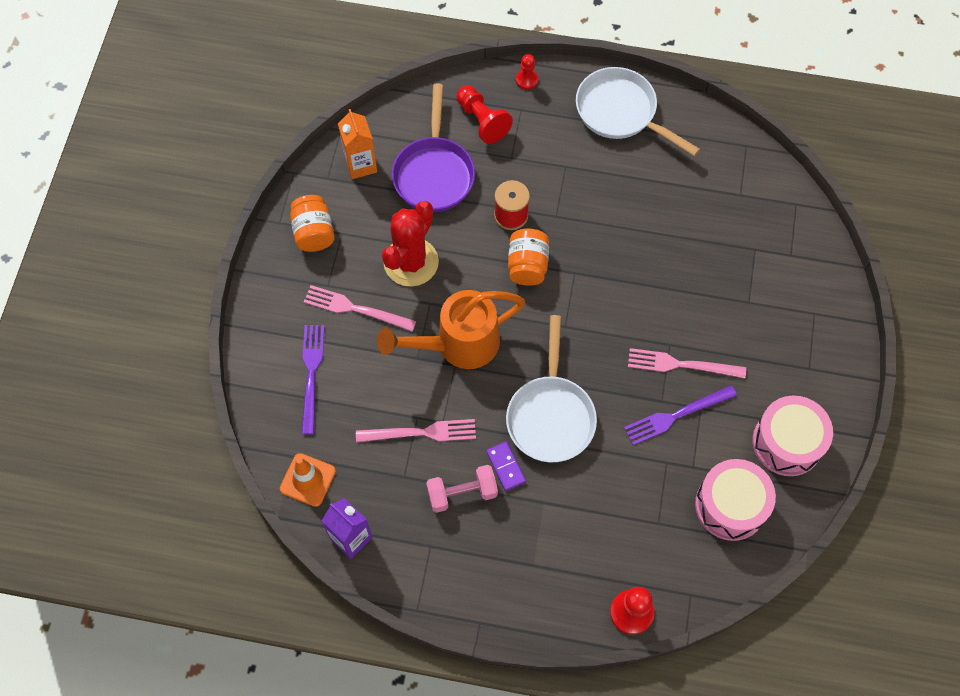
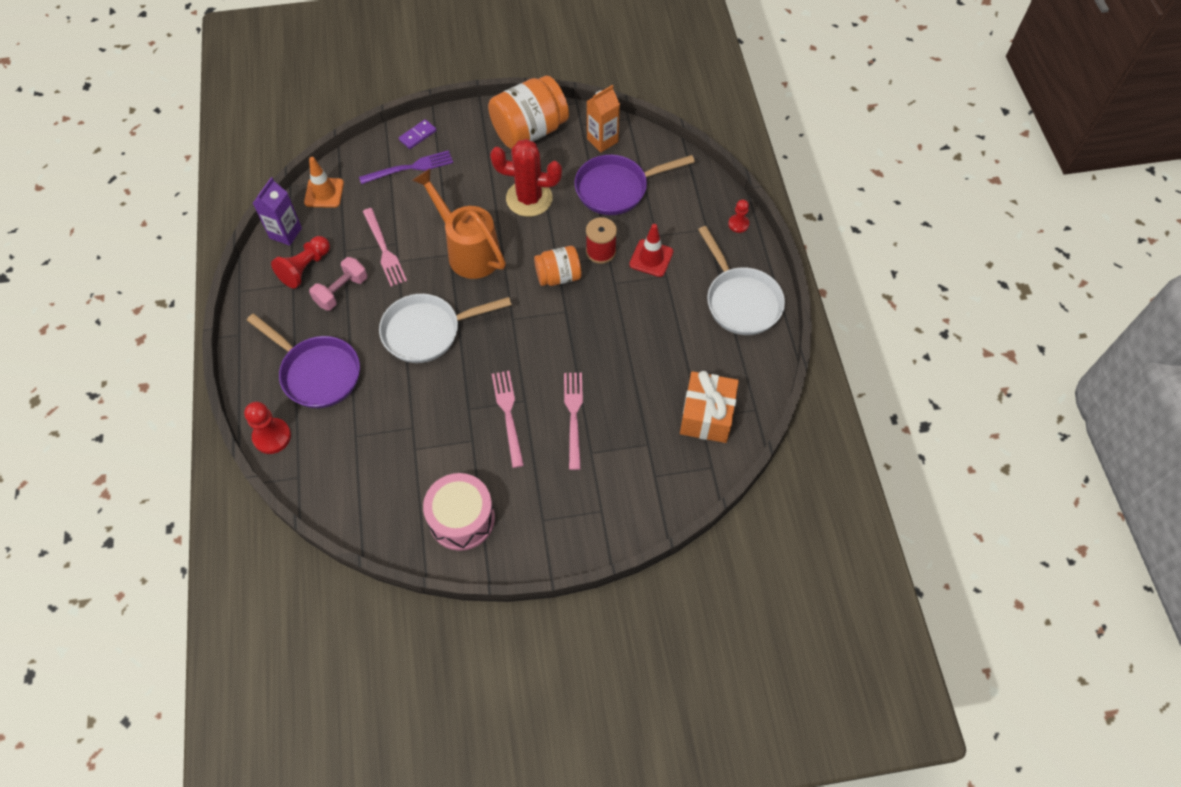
camera: 70 degrees right, 5 degrees down
orange jar [290,195,335,252] -> orange jar [488,76,569,149], size x1.71
pink fork [304,285,416,331] -> pink fork moved to [564,373,583,470]
pink dumbbell [426,465,498,513] -> pink dumbbell turned 75 degrees clockwise [309,257,367,311]
red pawn [457,86,513,144] -> red pawn moved to [271,236,330,289]
purple domino [486,441,526,491] -> purple domino moved to [399,119,436,149]
white pan [576,67,700,157] -> white pan turned 135 degrees clockwise [698,226,785,335]
purple fork [624,386,737,445] -> none
pink drum [695,459,776,541] -> none
none -> purple pan [247,314,360,408]
none -> red traffic cone [629,224,673,277]
none -> orange gift [680,371,739,443]

